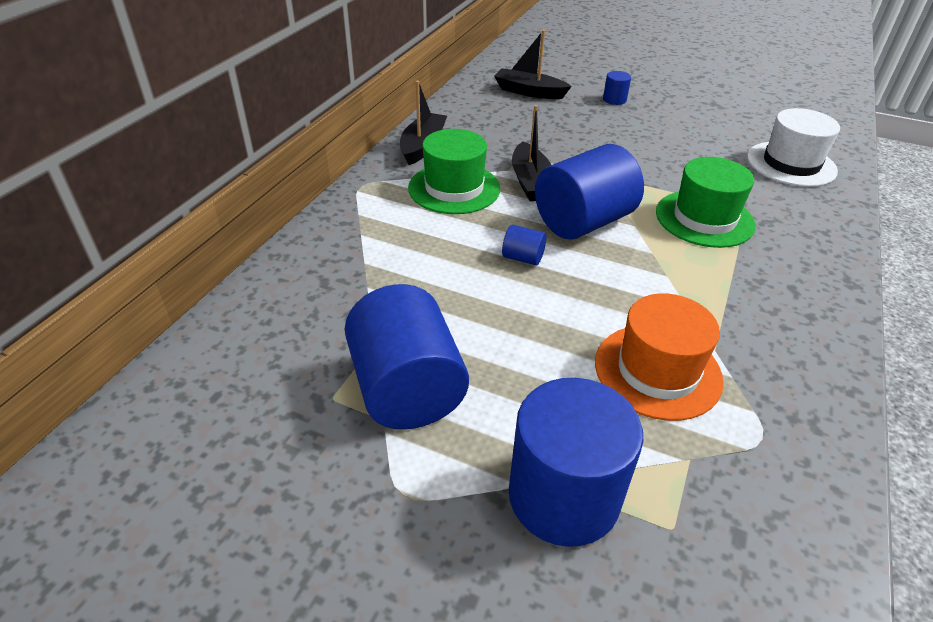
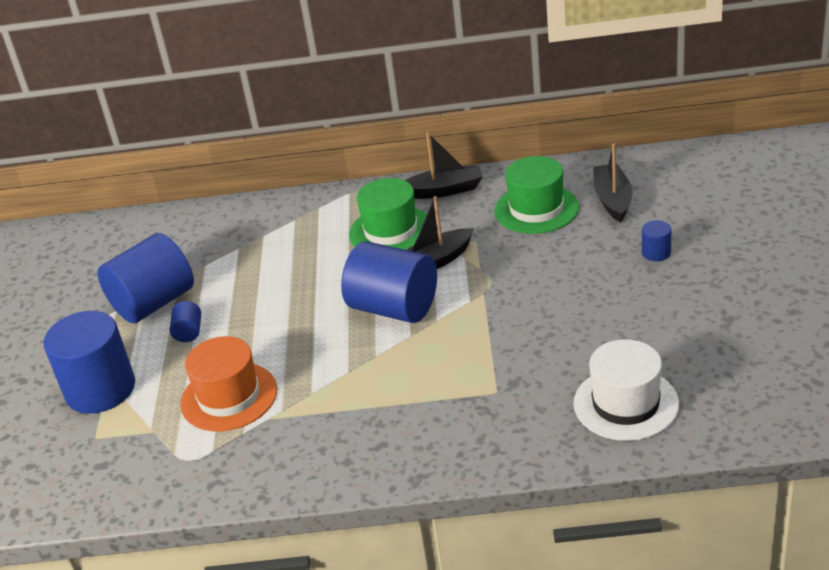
camera: 70 degrees right, 5 degrees down
blue cylinder [502,224,546,266] -> blue cylinder moved to [170,301,201,342]
green hat [656,157,755,248] -> green hat moved to [494,156,579,234]

